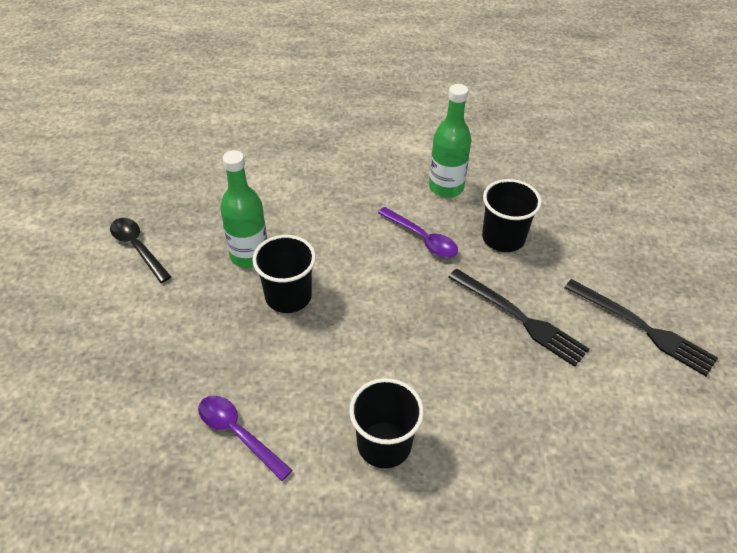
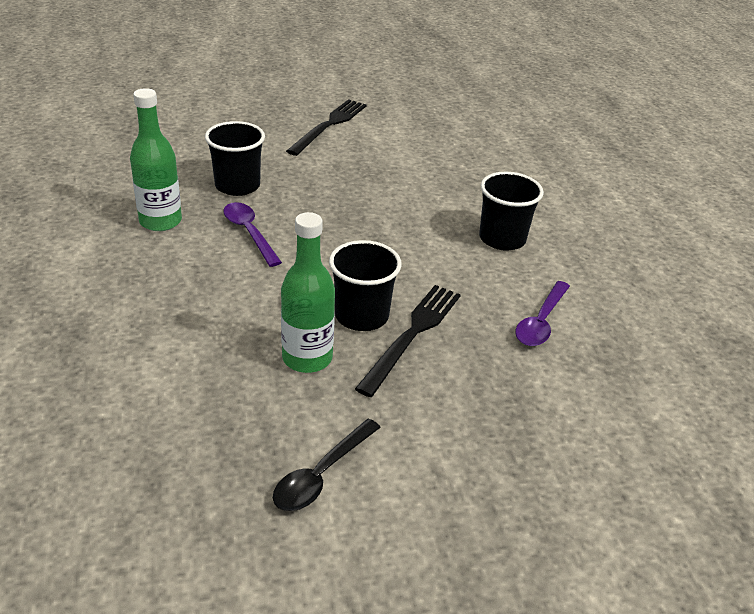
camera: 105 degrees left, 10 degrees down
purple spoon [378,207,458,258] -> purple spoon turned 60 degrees counterclockwise [224,202,282,267]
black fork [448,268,589,367] -> black fork moved to [355,285,461,397]

